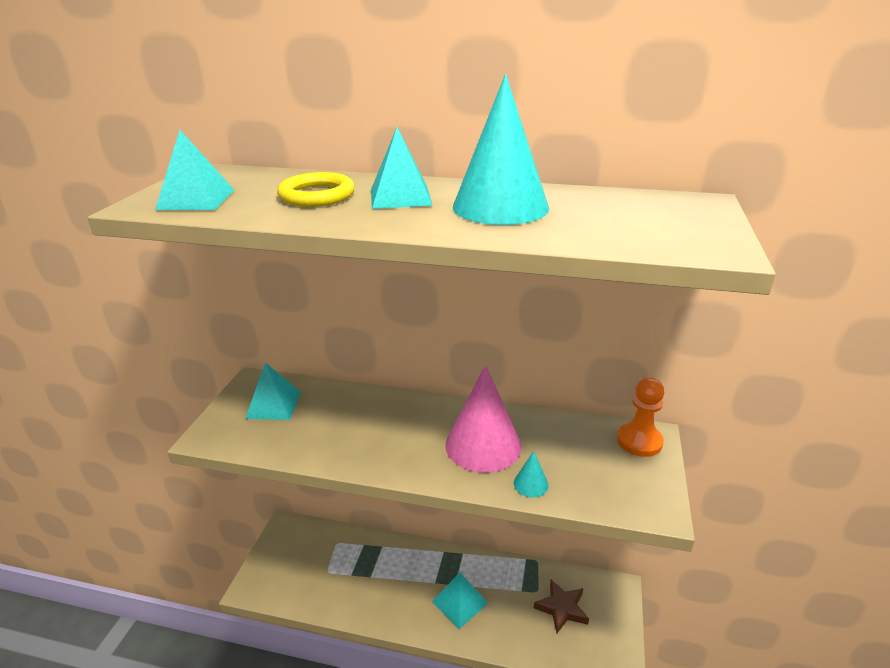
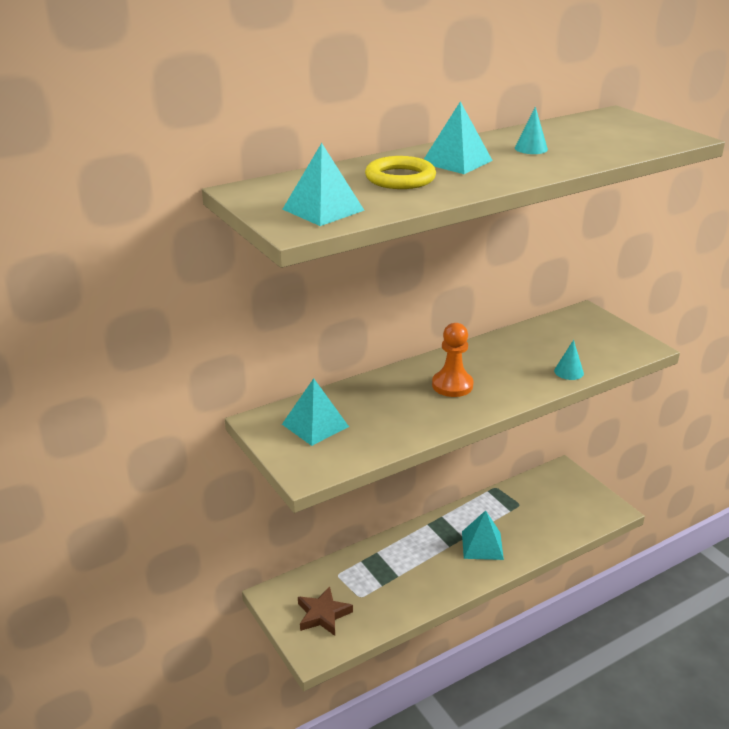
camera: 45 degrees left, 0 degrees up
pink cone [445,365,522,473] -> none
turquoise cone [453,74,549,225] -> turquoise cone [515,107,548,154], size x0.42
brown star [534,580,589,633] -> brown star moved to [298,586,353,636]
orange pawn [617,378,664,457] -> orange pawn moved to [432,323,474,397]

